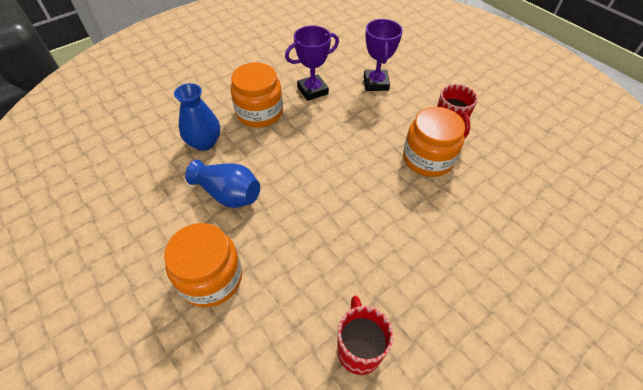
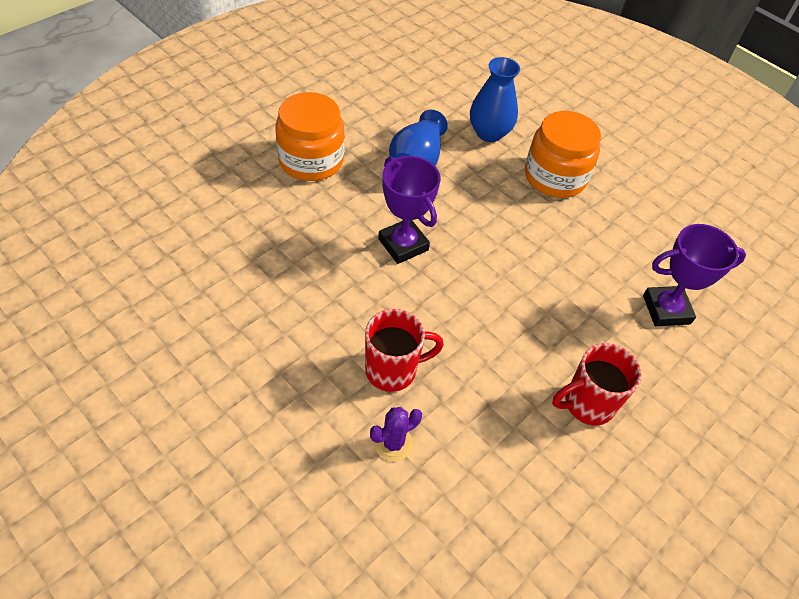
camera: 80 degrees right, 0 degrees up
purple trophy [285,26,339,101] -> purple trophy moved to [378,156,441,264]
red mug [337,296,394,375] -> red mug moved to [365,309,444,392]
orange jar [403,107,465,177] -> none
none -> purple cactus [370,407,422,461]

